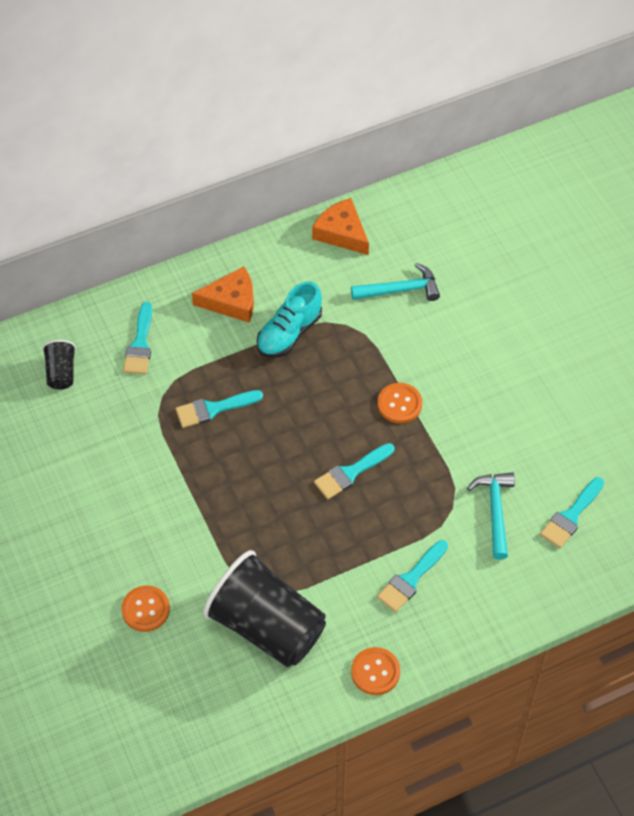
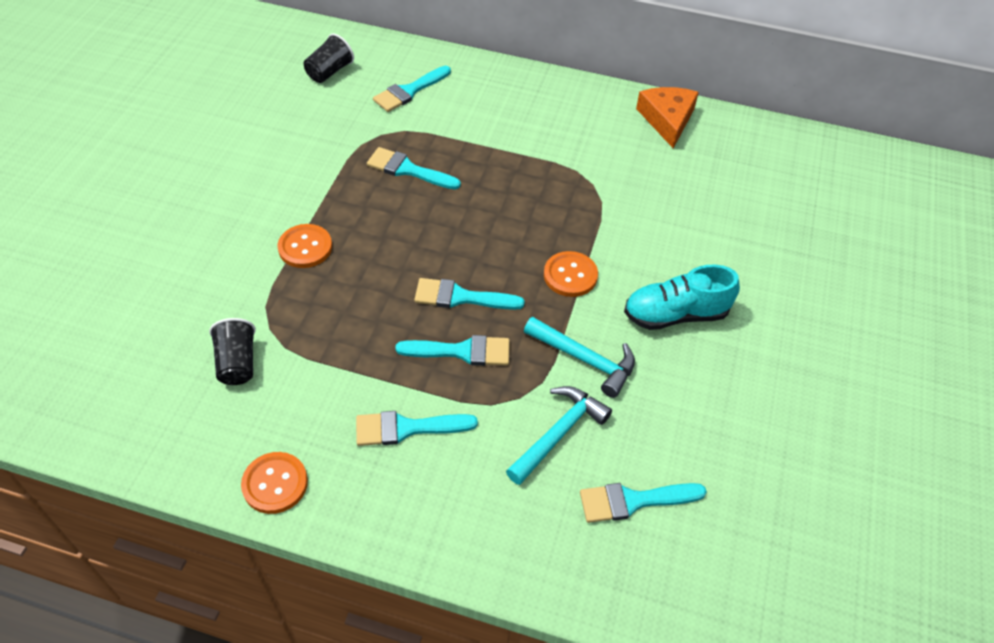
camera: 40 degrees right, 5 degrees down
orange button [121,586,170,632] -> orange button moved to [278,224,332,268]
orange cheese [192,266,254,323] -> none
black cup [203,550,326,667] -> black cup [209,318,256,385], size x0.45
turquoise shoe [257,281,322,358] -> turquoise shoe moved to [624,265,740,330]
turquoise hammer [351,263,440,301] -> turquoise hammer moved to [524,317,635,398]
none -> turquoise brush [395,335,510,366]

